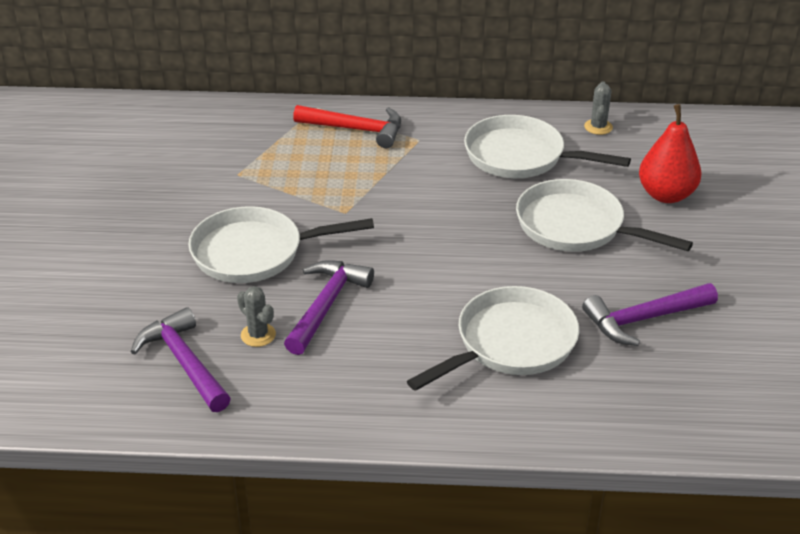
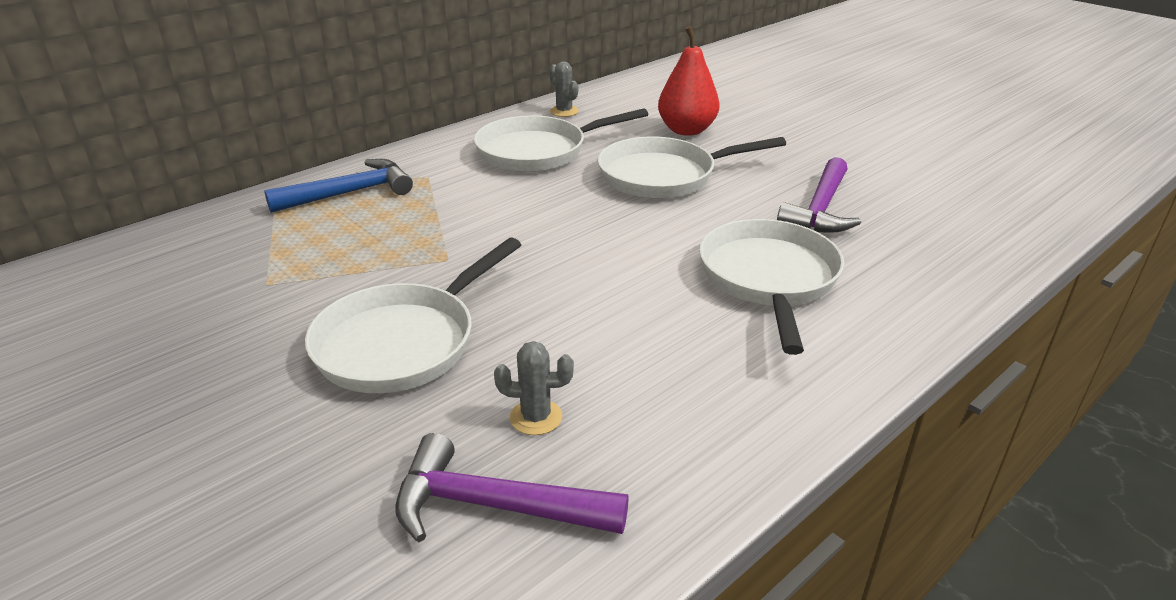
camera: 45 degrees left, 5 degrees down
purple hammer [284,260,374,355] -> none
red hammer [293,105,401,148] -> blue hammer [264,159,413,213]

